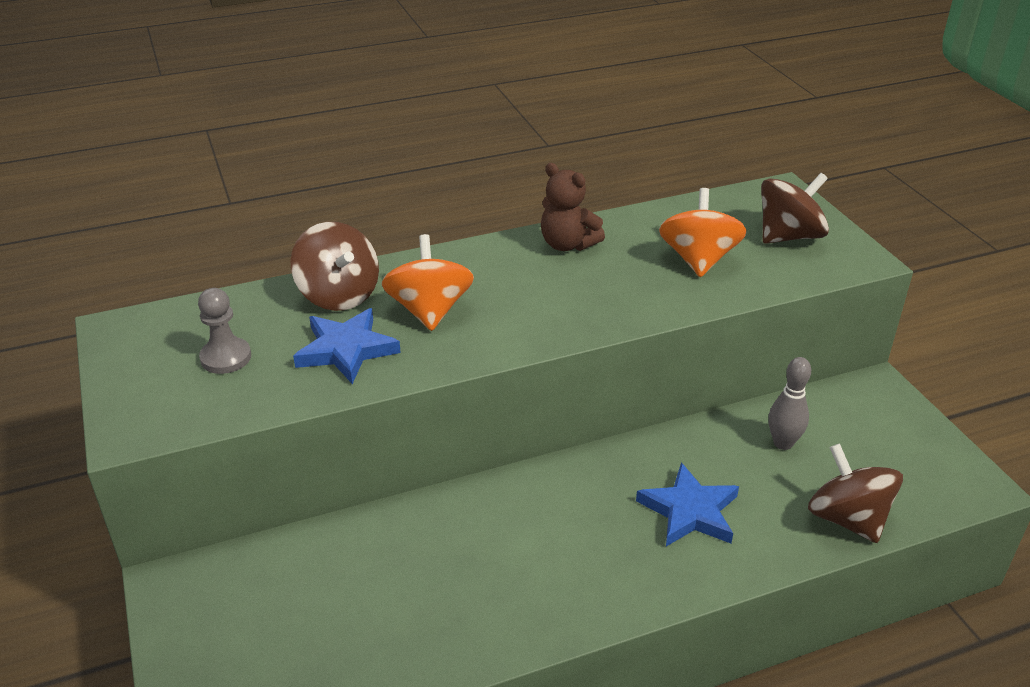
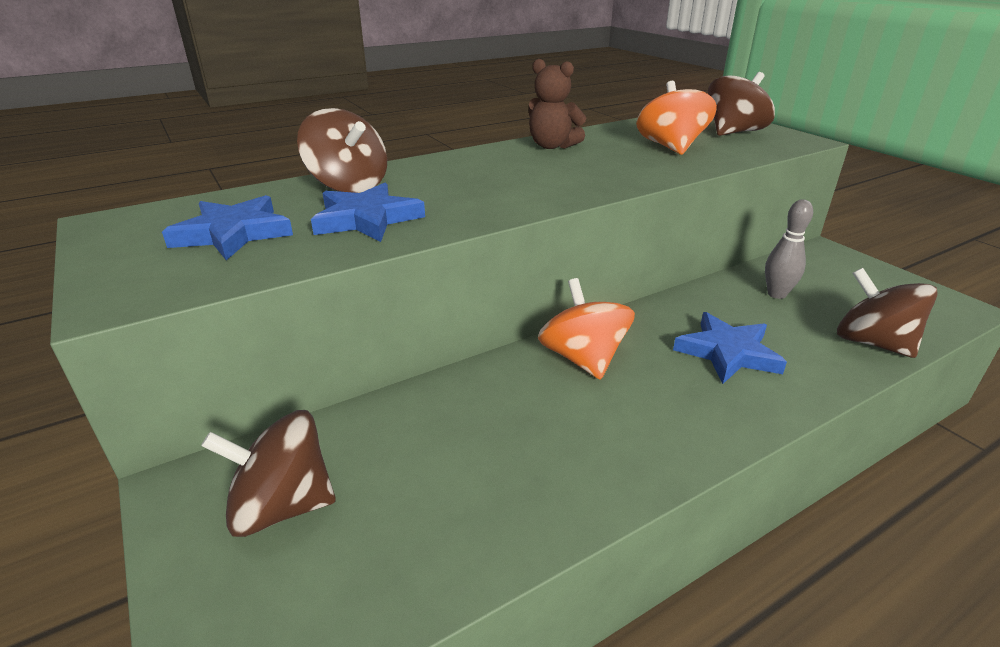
camera: 10 degrees left, 5 degrees down
grey pawn [198,288,251,374] -> blue star [162,195,293,260]
orange spinning top [381,234,474,331] -> orange spinning top moved to [538,278,635,380]
none -> brown spinning top [201,410,336,537]

